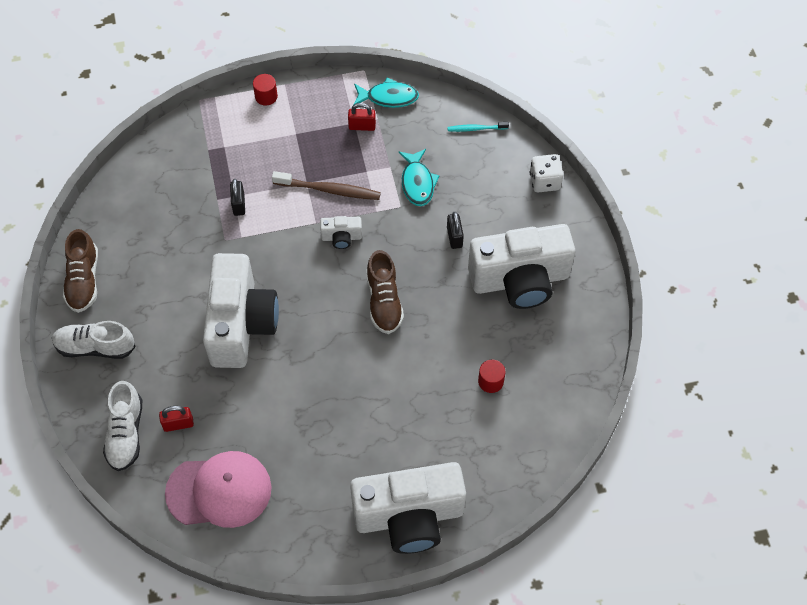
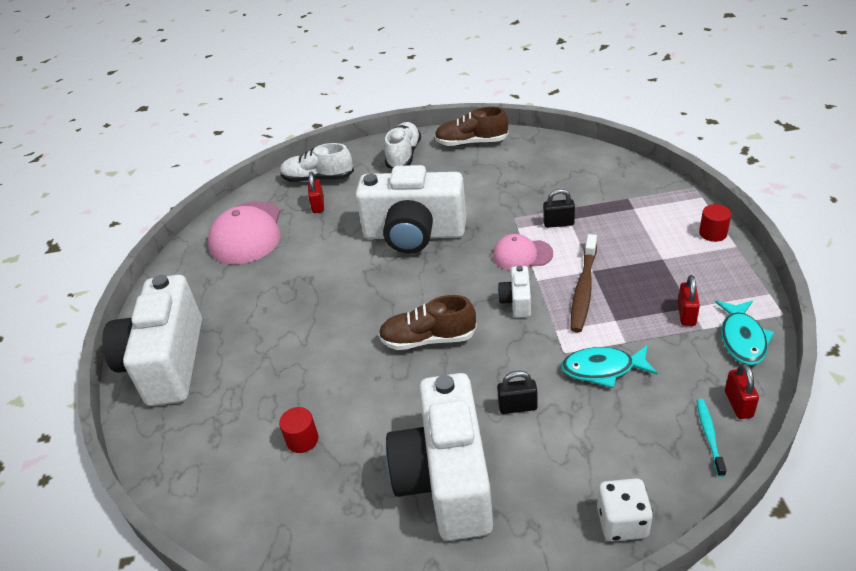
camera: 100 degrees right, 20 degrees down
none -> pink cap [493,234,553,270]
none -> red padlock [725,363,759,419]

